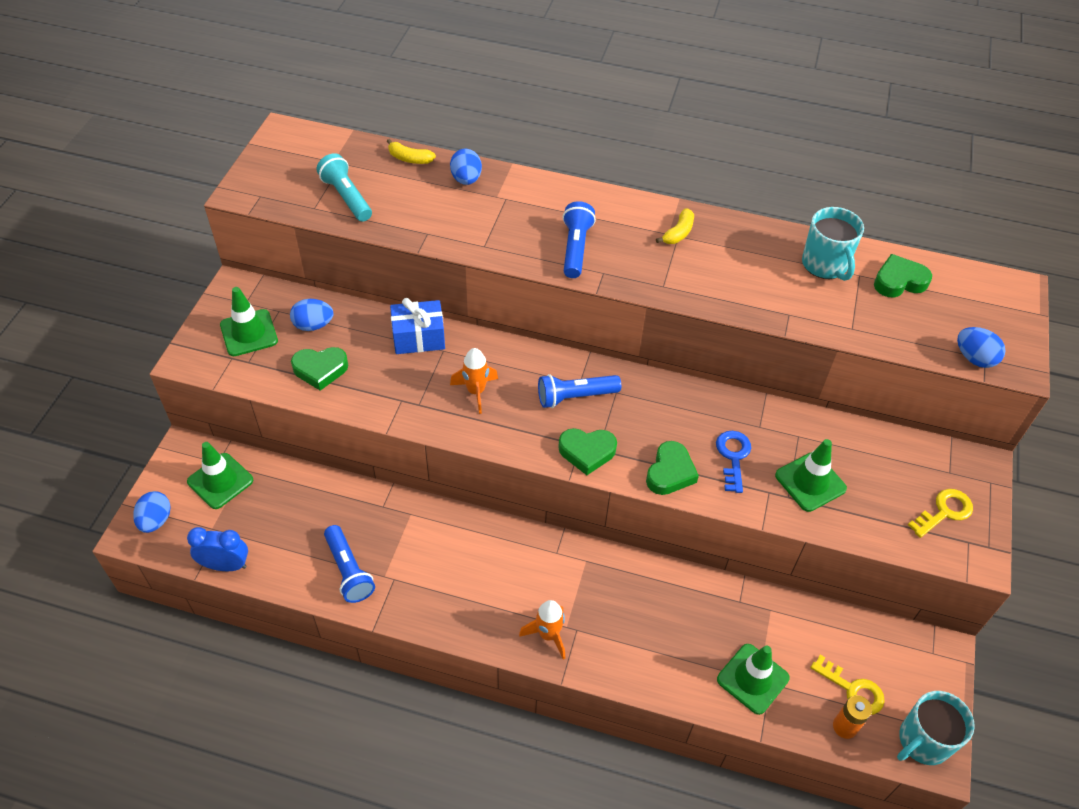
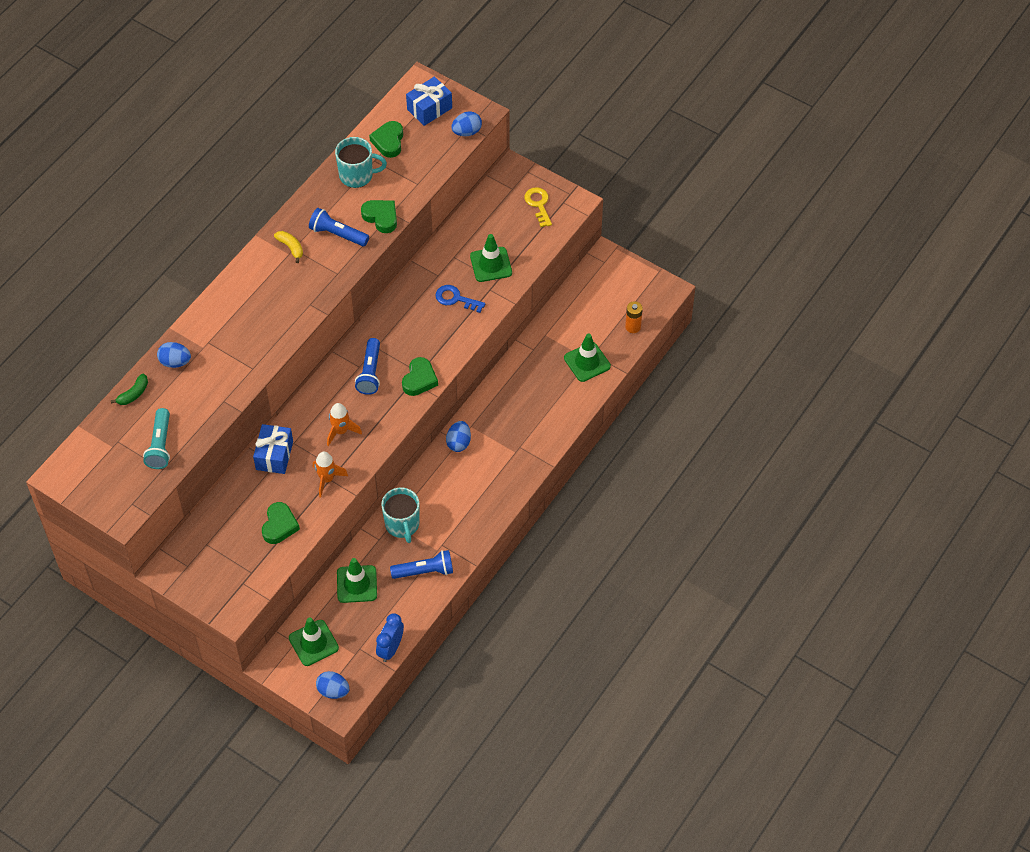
camera: 70 degrees left, 5 degrees up
green traffic cone [220,287,278,356] -> green traffic cone moved to [337,558,377,603]
blue egg [290,299,333,331] -> blue egg moved to [446,421,471,452]
turquoise flashlight [317,153,372,222] -> turquoise flashlight turned 75 degrees counterclockwise [143,408,170,469]
yellow banana [387,139,436,164] -> green banana [111,374,148,405]
orange rocket [519,600,565,660] -> orange rocket moved to [313,452,348,497]
blue flashlight [563,201,596,278] -> blue flashlight moved to [309,208,369,246]
green heart [646,441,699,495] -> green heart moved to [361,200,397,233]
yellow key [810,655,885,715] -> none
turquoise mug [897,691,975,765] -> turquoise mug moved to [381,487,419,543]
none -> blue gift [406,77,452,126]

